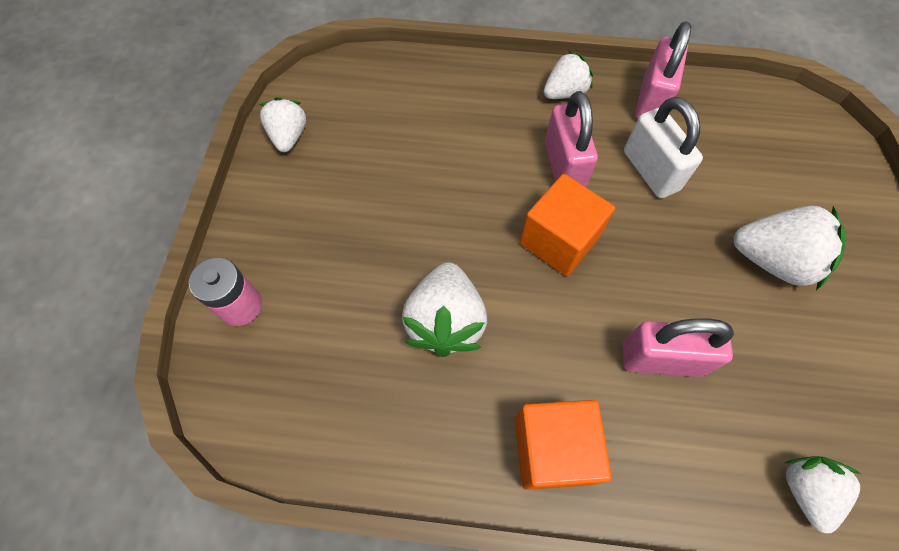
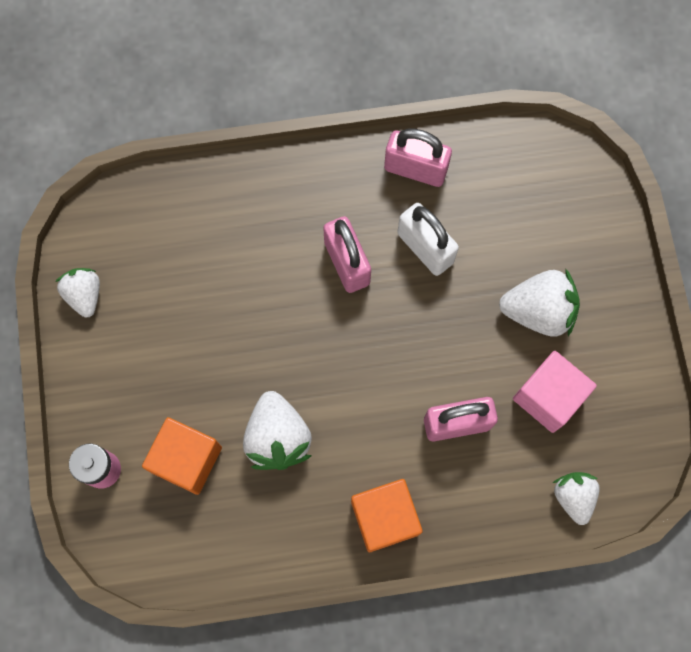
camera: 15 degrees left, 10 degrees up
orange cube [520,174,615,276] -> orange cube moved to [142,417,222,495]
white strawberry [544,51,593,99] -> none
pink padlock [635,21,691,120] -> pink padlock turned 75 degrees counterclockwise [384,129,452,187]
none -> pink cube [513,351,597,433]

